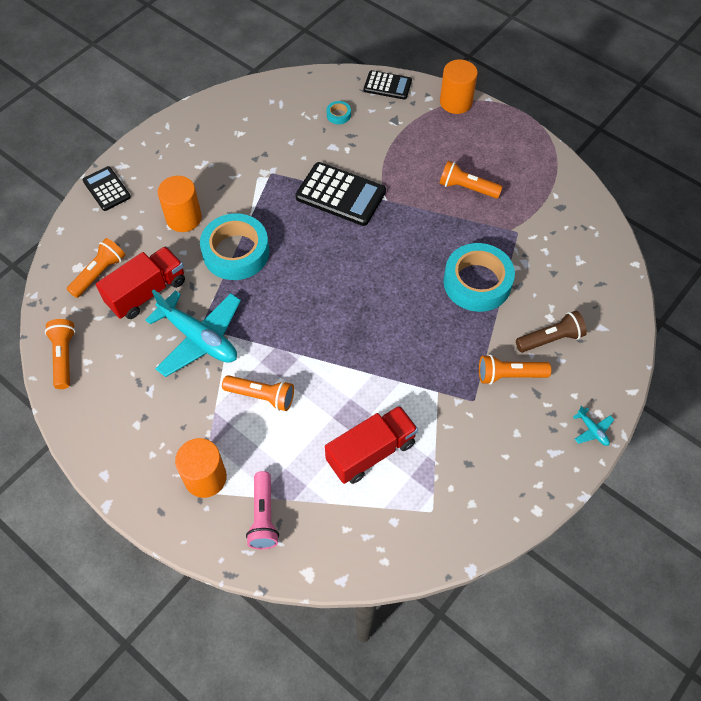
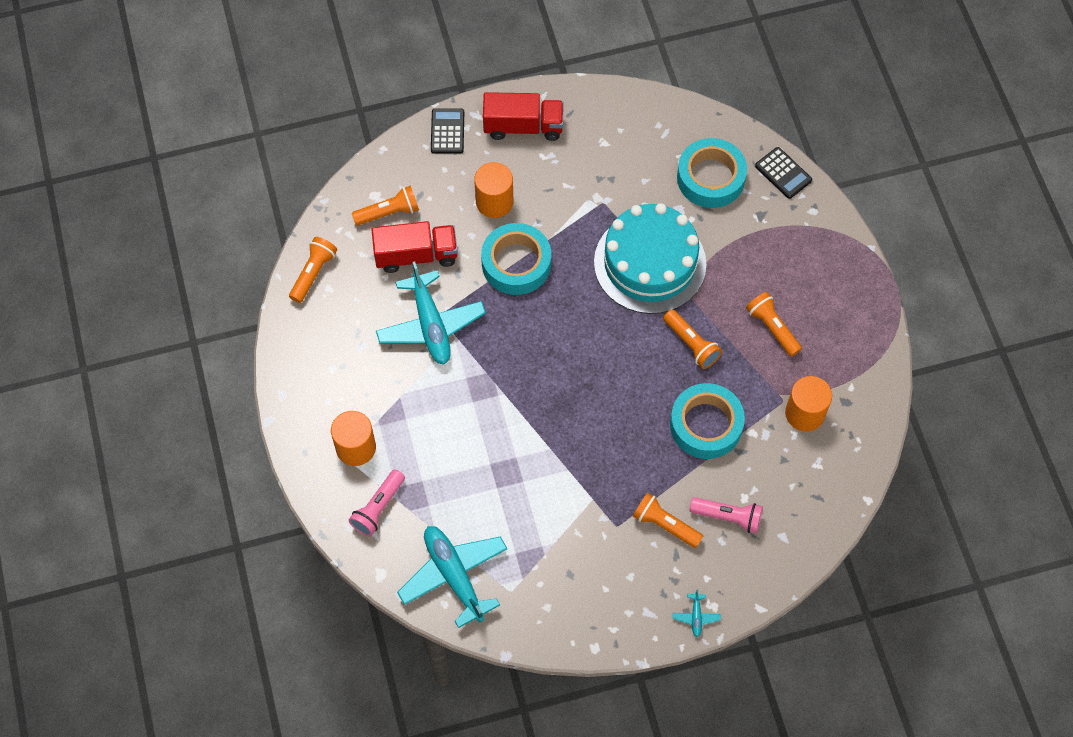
camera: 35 degrees right, 5 degrees up
orange flashlight [222,375,294,411] -> orange flashlight moved to [663,309,722,369]
black calculator [295,162,386,226] -> turquoise cake [594,203,706,314]
red truck [325,405,418,484] -> red truck moved to [483,92,564,141]
turquoise tape [326,101,351,124] -> turquoise tape [677,138,747,208], size x2.47
orange cylinder [440,59,478,114] -> orange cylinder moved to [785,376,832,431]
brown flashlight [516,311,587,352] -> pink flashlight [690,497,763,534]
none -> turquoise plane [397,526,508,628]

